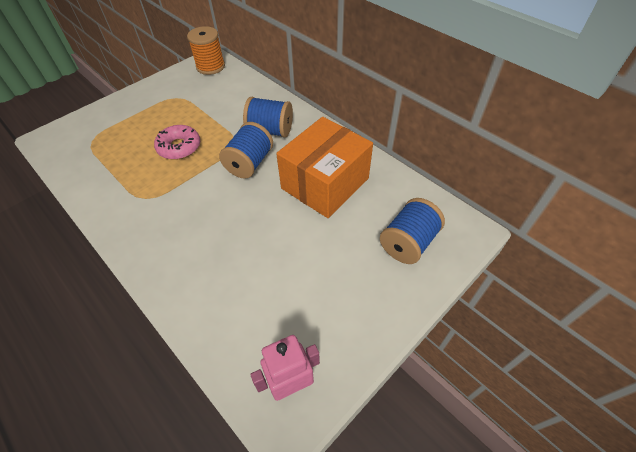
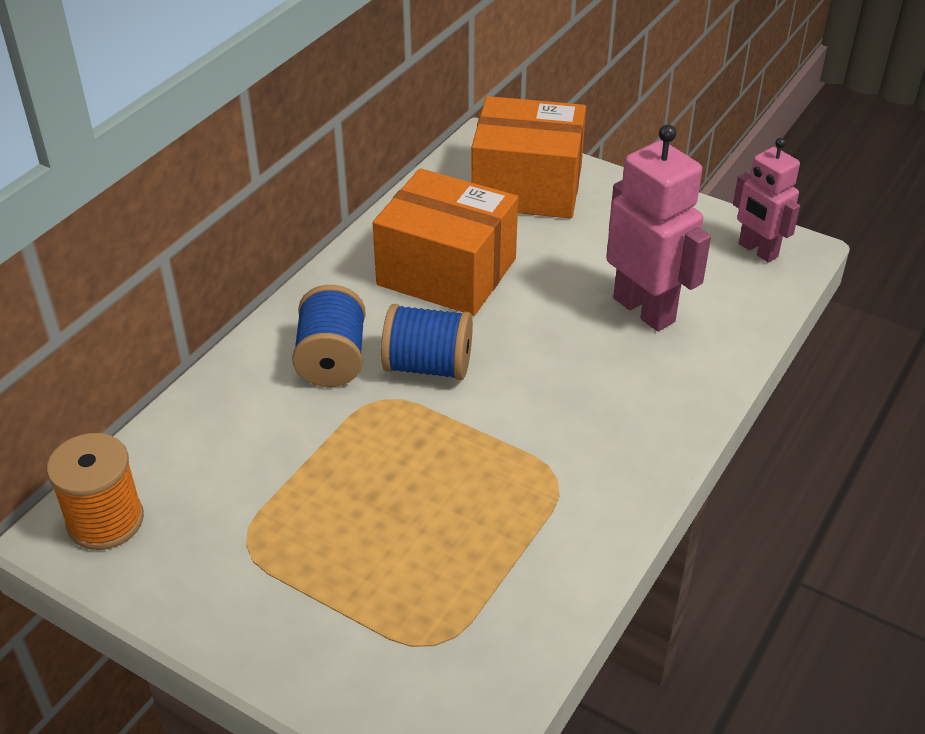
camera: 105 degrees left, 10 degrees down
pink donut [154,125,200,160] -> none
blue spool [380,198,445,264] -> orange box [471,96,586,219]
none -> pink robot [606,124,711,331]

